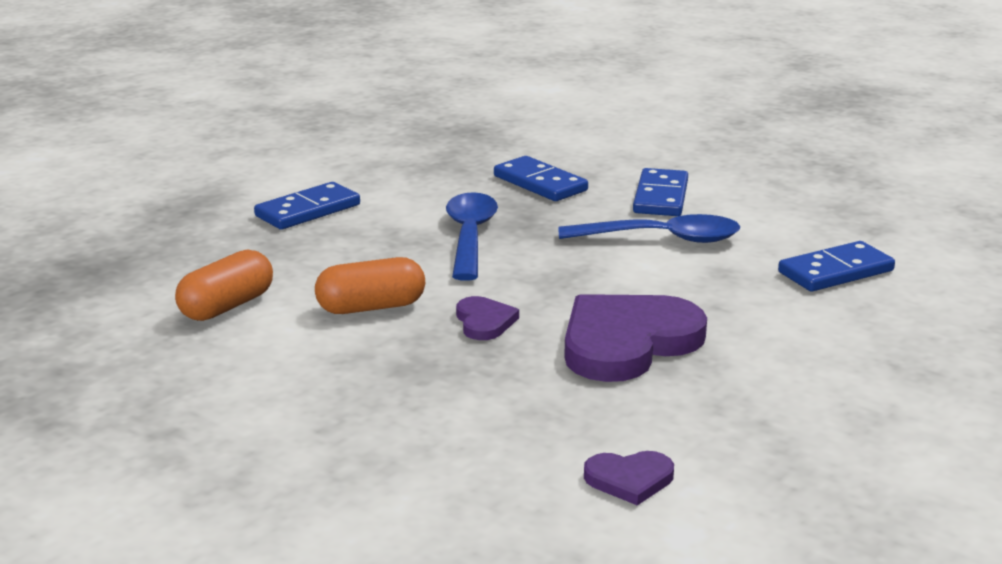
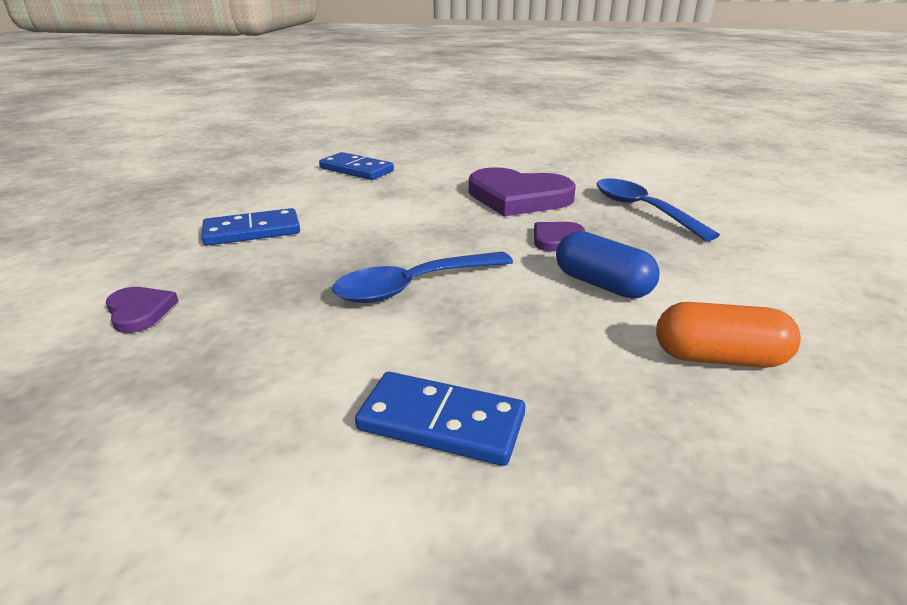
camera: 120 degrees left, 5 degrees up
orange capsule [315,257,425,314] -> blue capsule [556,231,659,299]
blue domino [494,156,588,201] -> none
blue spoon [559,214,740,243] -> blue spoon moved to [596,178,720,241]
purple heart [584,451,674,506] -> purple heart moved to [106,287,178,333]

